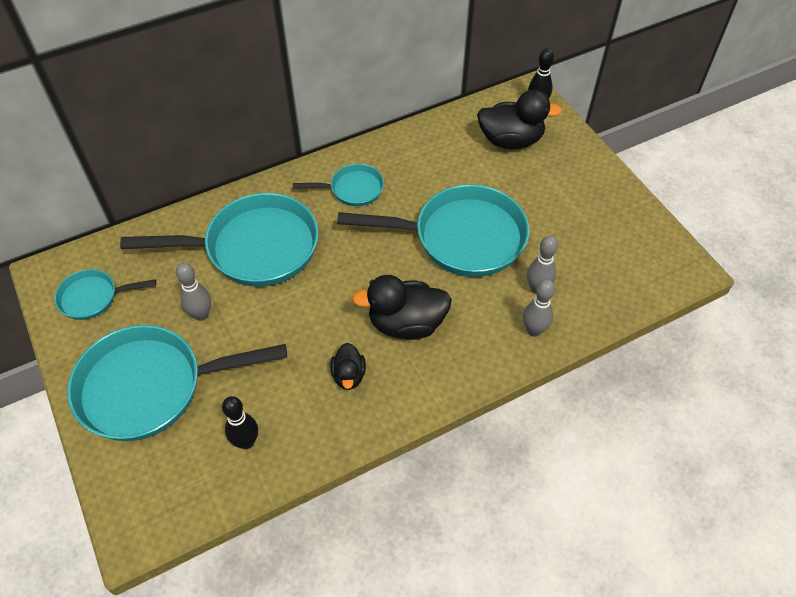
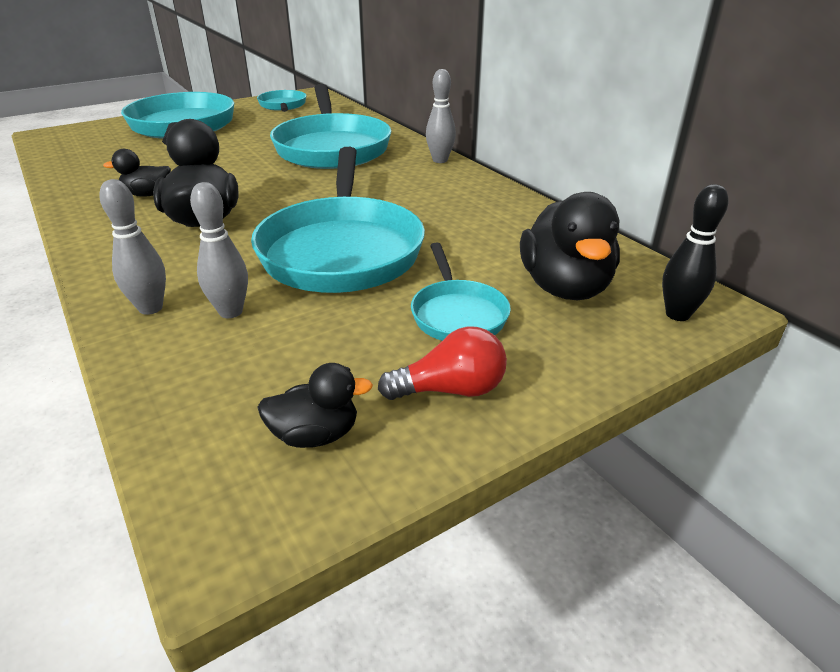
camera: 85 degrees right, 20 degrees down
grey bowling pin [176,263,211,321] -> grey bowling pin moved to [426,69,456,163]
black bowling pin [222,396,258,449] -> none
turquoise pan [293,164,384,206] -> turquoise pan moved to [411,243,511,341]
none -> black duck [257,363,373,448]
none -> red light bulb [378,326,507,400]

